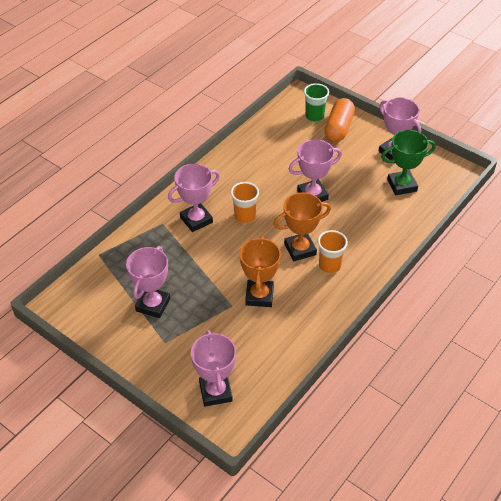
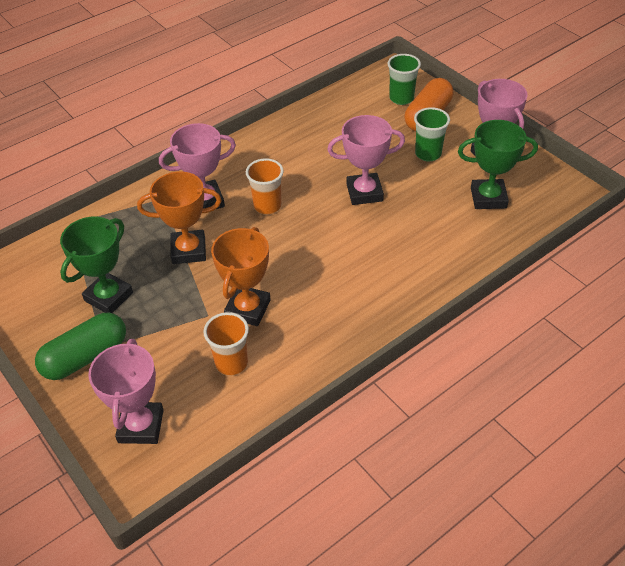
camera: 15 degrees right, 0 degrees up
pink trophy [126,246,170,318] -> green trophy [60,217,133,313]
orange trophy [274,192,331,261] -> orange trophy moved to [137,171,222,264]
orange cup [318,230,348,274] -> orange cup moved to [203,312,249,376]
none -> green capsule [35,312,126,380]
none -> green cup [414,107,450,162]

